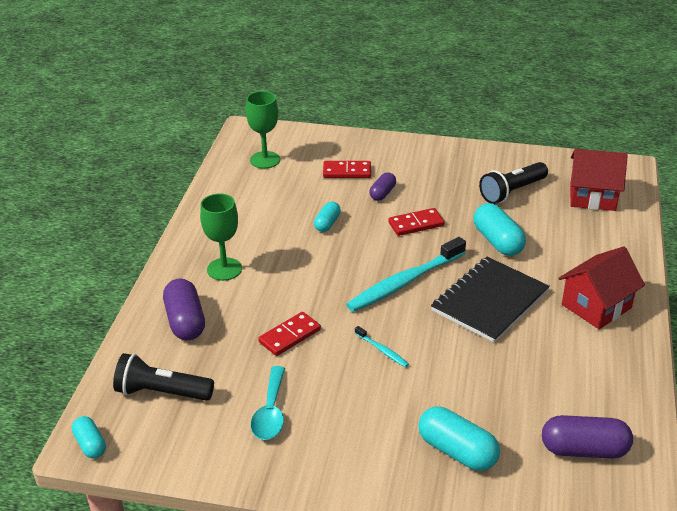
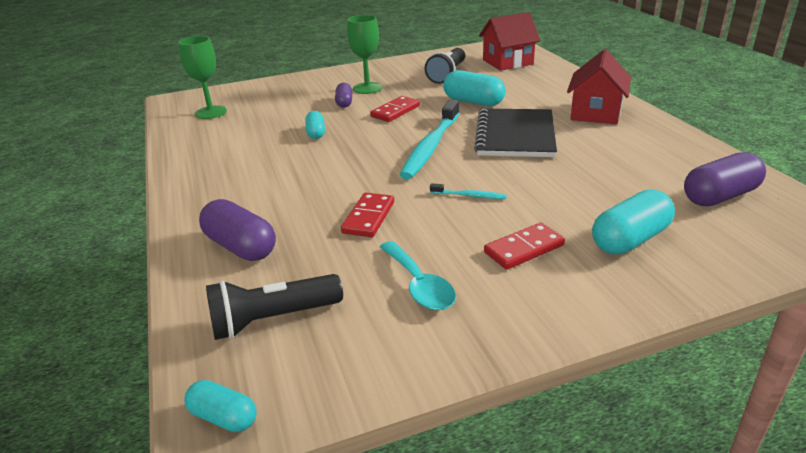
camera: 30 degrees left, 5 degrees down
green goblet [200,193,242,281] -> green goblet moved to [347,15,382,94]
red domino [323,161,371,178] -> red domino moved to [484,223,565,270]
turquoise capsule [418,407,500,471] -> turquoise capsule turned 45 degrees counterclockwise [592,189,675,255]

